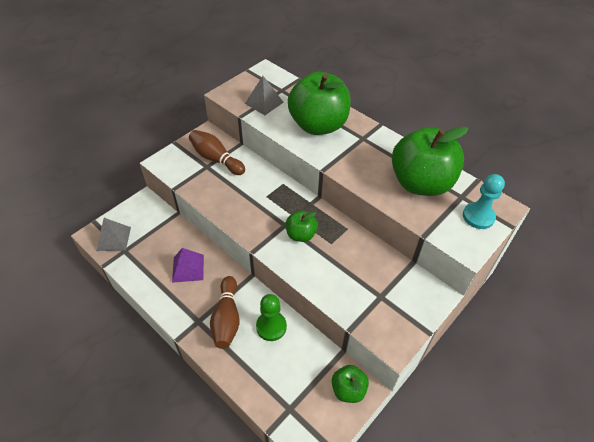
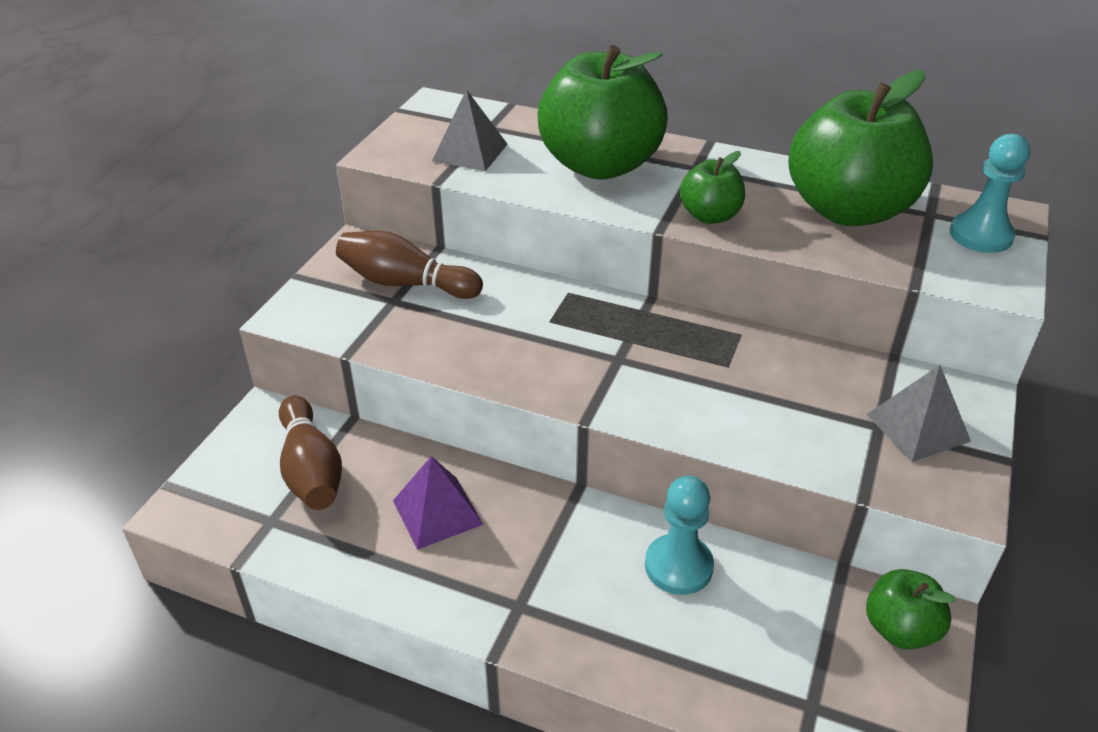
camera: 20 degrees left, 10 degrees down
grey pyramid [96,218,131,251] -> grey pyramid moved to [867,365,971,462]
brown bowling pin [210,276,239,349] -> brown bowling pin moved to [279,396,342,510]
green pawn [256,294,287,341] -> turquoise pawn [645,476,714,595]
green apple [286,211,318,242] -> green apple moved to [680,151,745,224]

